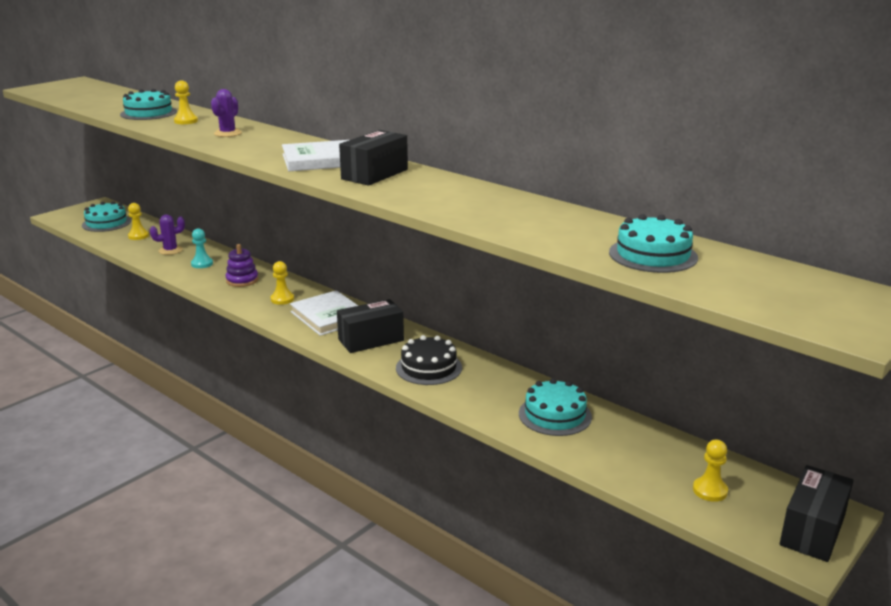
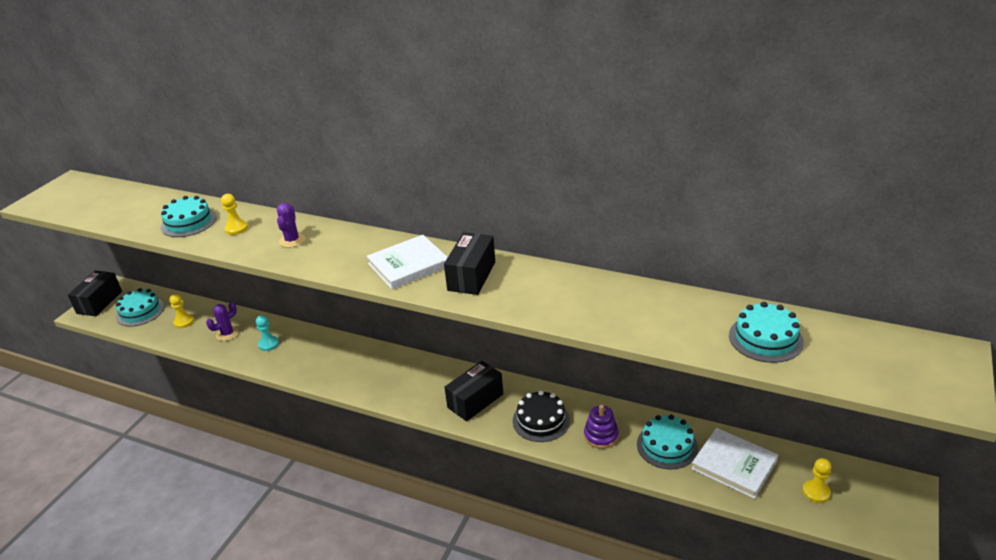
camera: 15 degrees left, 10 degrees up
purple stacking toy [225,244,259,287] -> purple stacking toy moved to [584,405,619,449]
yellow pawn [271,261,294,305] -> none
white book [290,290,358,336] -> white book moved to [691,428,778,499]
black box [780,465,854,562] -> black box moved to [68,271,122,316]

